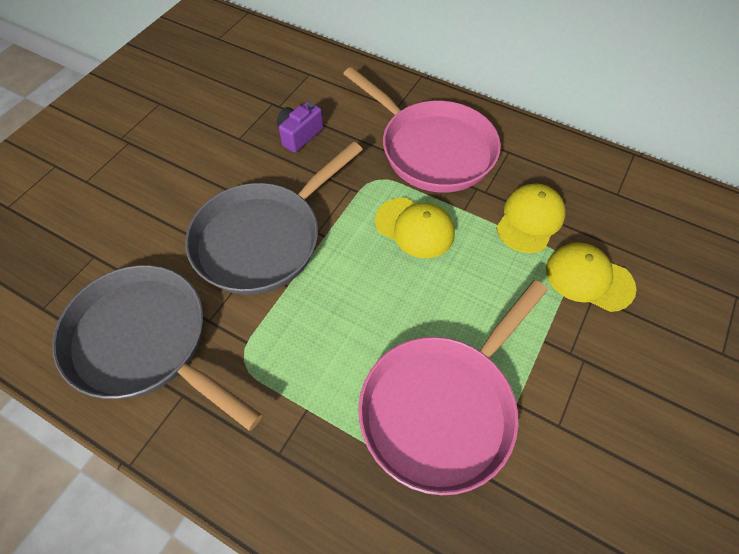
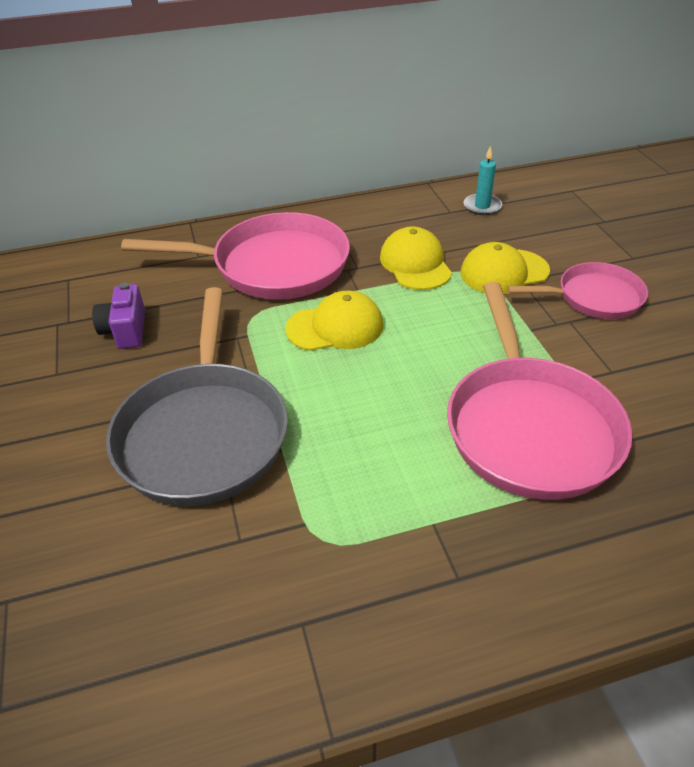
camera: 45 degrees left, 15 degrees down
grey pan [52,265,262,431] -> none
none -> turquoise candle [464,146,502,215]
none -> pink pan [507,262,648,319]

